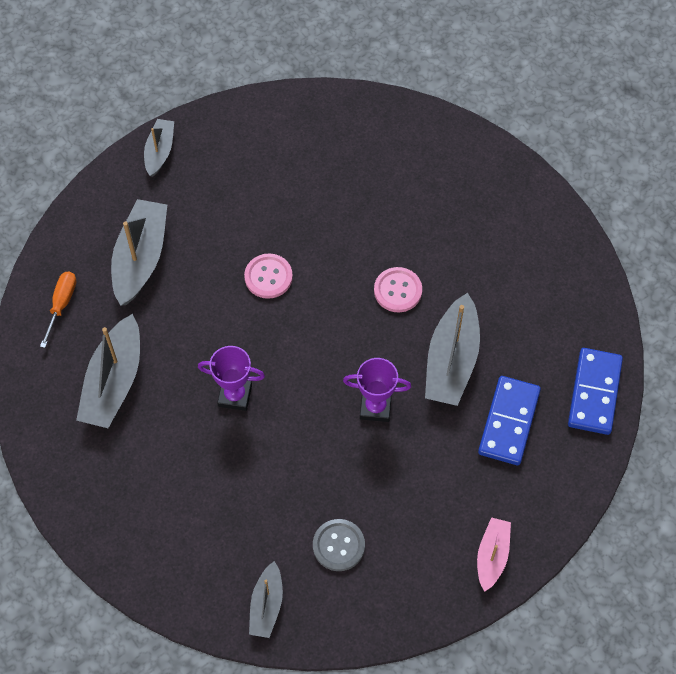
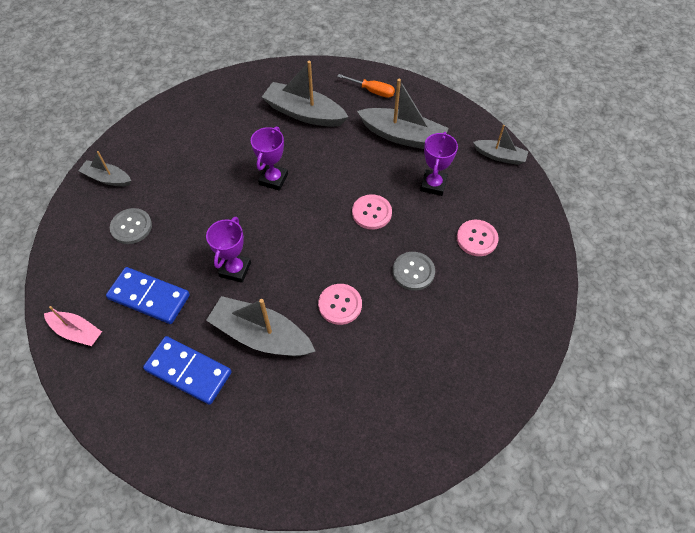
camera: 100 degrees right, 5 degrees down
blue domino [568,348,623,435] -> blue domino moved to [106,267,190,324]
none -> grey button [393,252,435,291]
none -> purple trophy [420,132,458,196]
none -> pink button [457,220,499,256]

